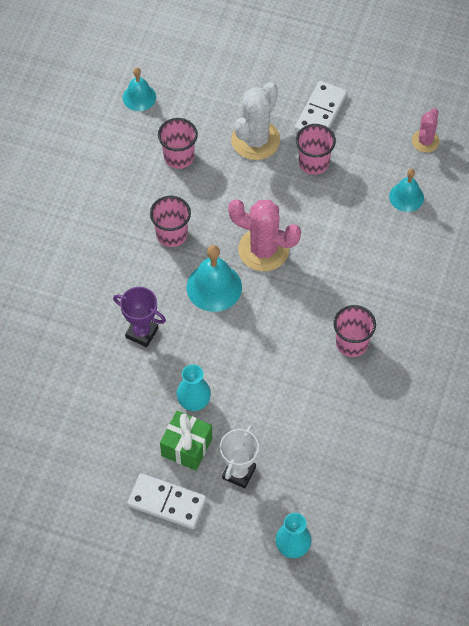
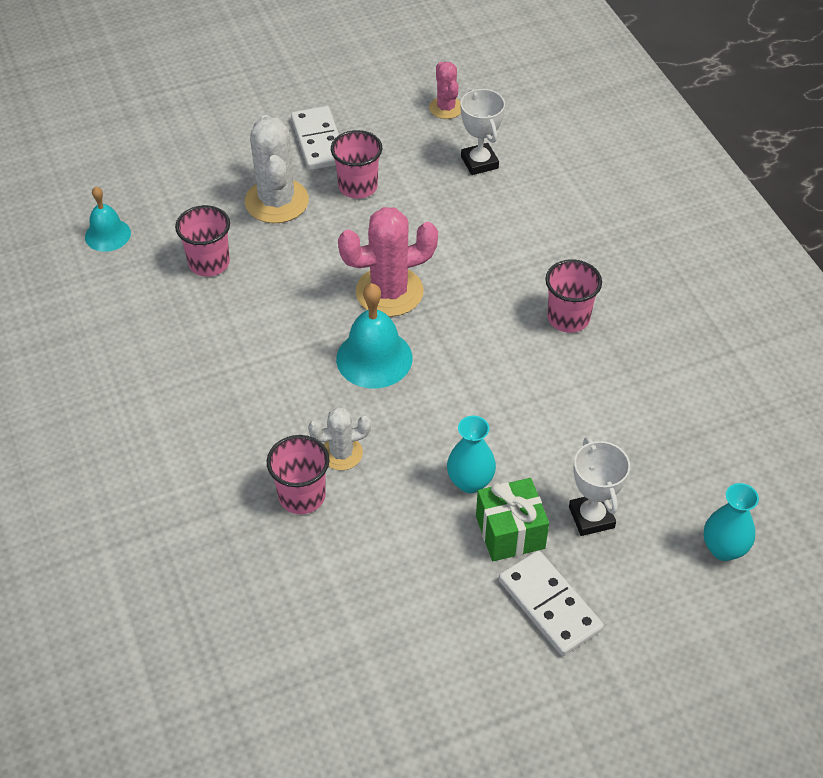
camera: 40 degrees left, 10 degrees down
purple trophy [113,287,166,347] -> white cactus [308,407,371,470]
white domino [127,473,206,529] -> white domino turned 75 degrees clockwise [499,550,604,656]
pink cup [150,195,191,247] -> pink cup moved to [267,435,330,514]
turquoise bell [389,169,424,212] -> white trophy [461,89,505,175]

